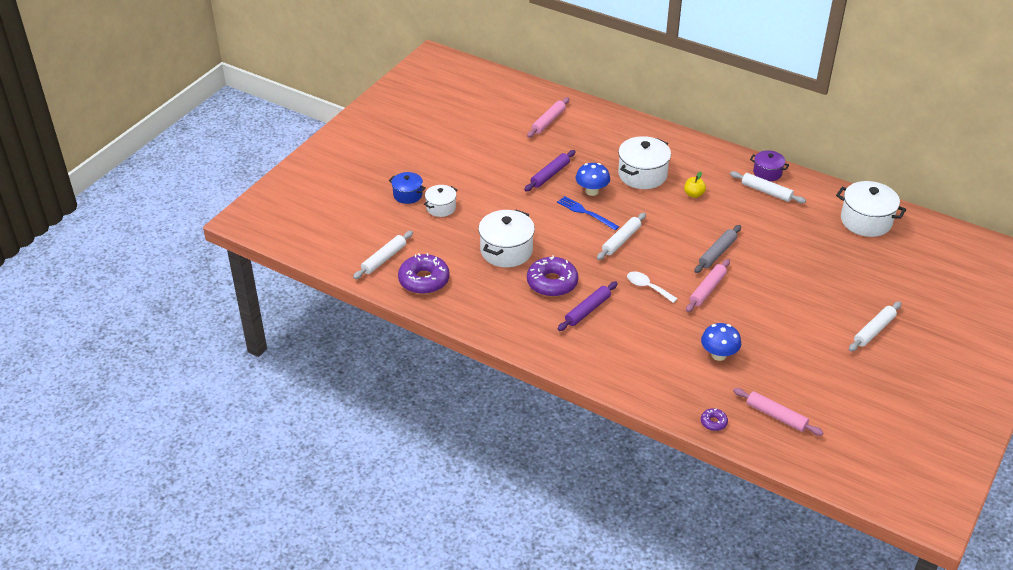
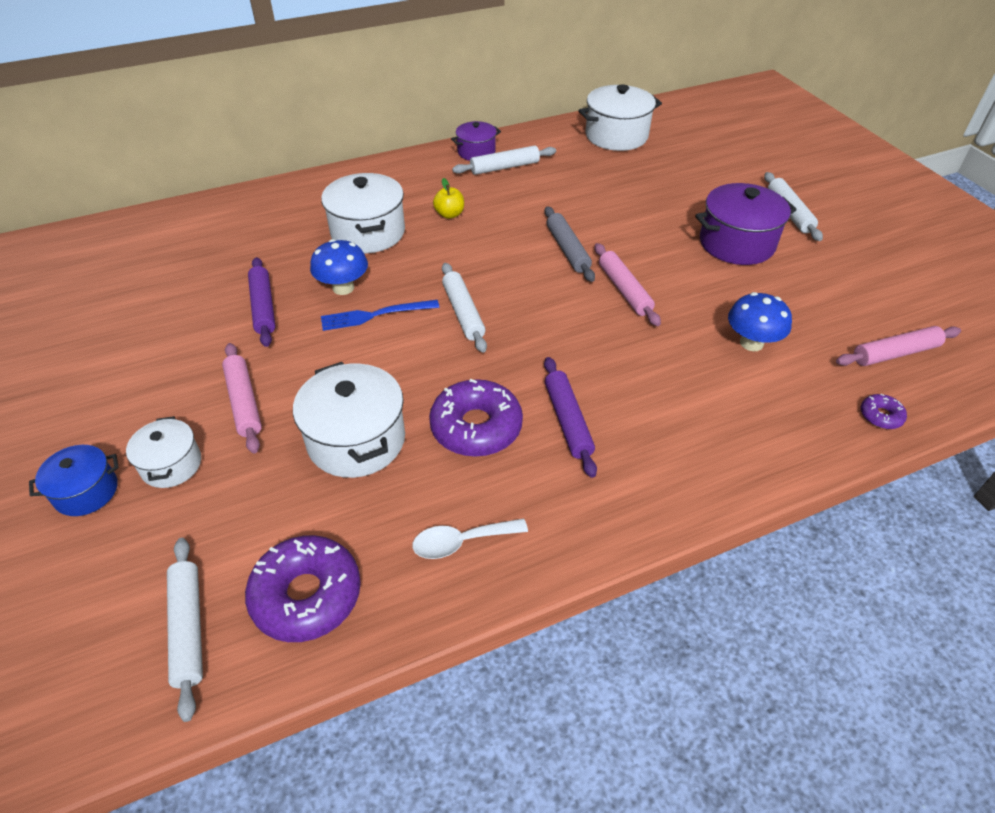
camera: 55 degrees left, 5 degrees up
pink rolling pin [527,97,569,138] -> pink rolling pin moved to [222,343,262,453]
white spoon [627,271,678,303] -> white spoon moved to [412,518,528,559]
none -> purple pot [695,183,797,265]

